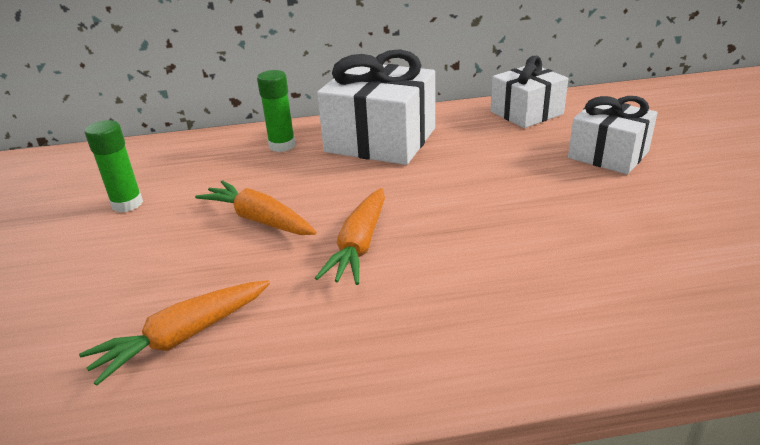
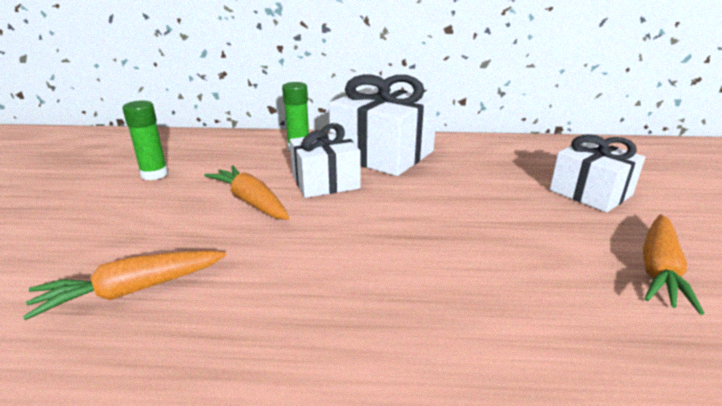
camera: 10 degrees right, 5 degrees down
orange carrot [315,188,385,285] -> orange carrot moved to [643,214,704,315]
white gift [490,56,568,128] -> white gift moved to [290,123,361,198]

